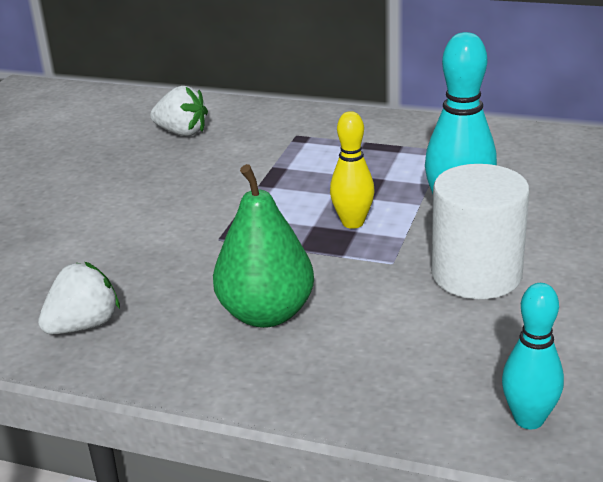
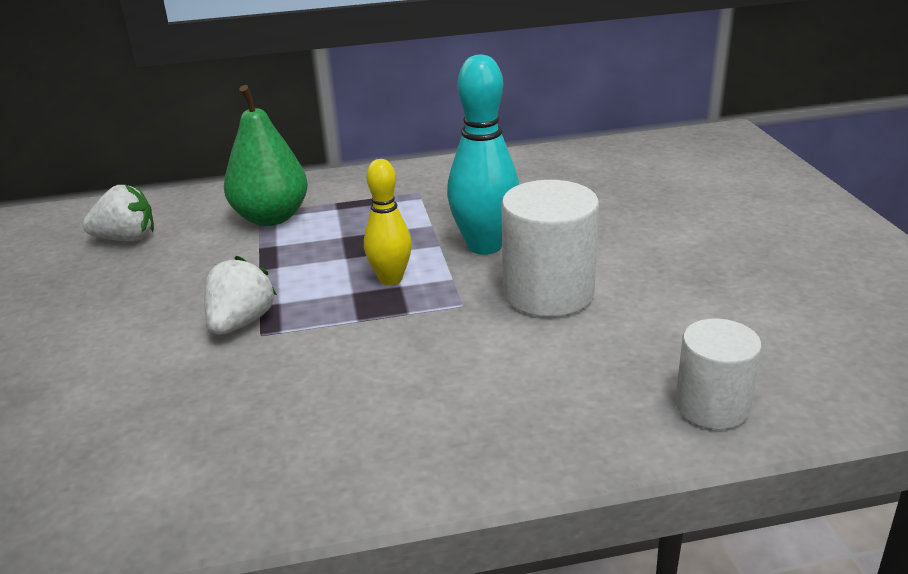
camera: 30 degrees left, 0 degrees up
white strawberry [38,262,120,334] -> white strawberry moved to [204,256,277,335]
green pear [213,164,314,328] -> green pear moved to [224,85,308,226]
turquoise bowling pin [502,283,564,429] -> white cylinder [675,319,762,429]

